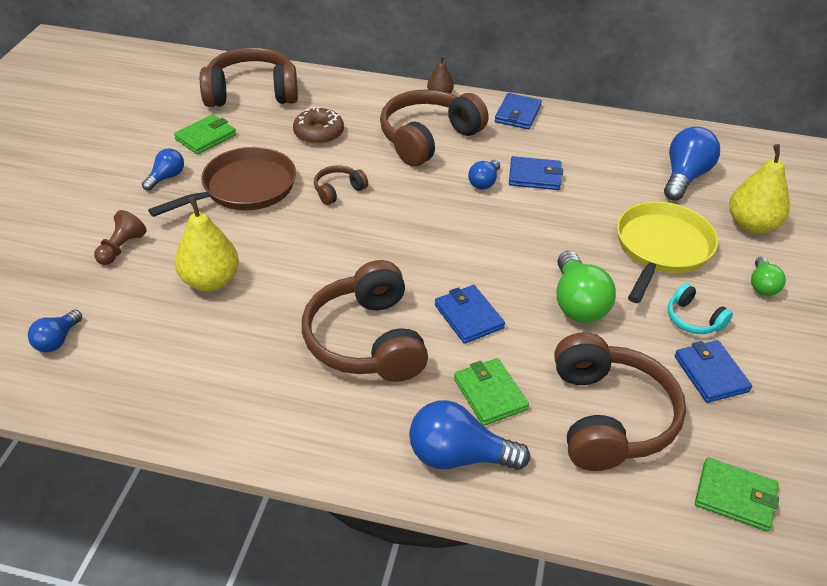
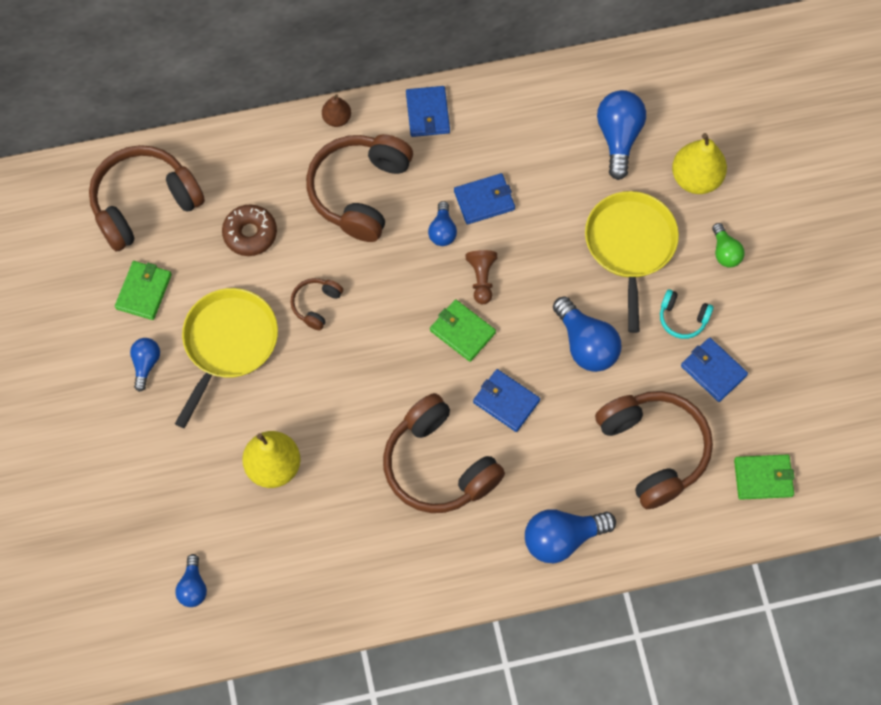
camera: 25 degrees left, 25 degrees up
brown pawn [94,210,147,265] -> brown pawn moved to [466,250,497,304]
brown pan [148,147,296,217] -> yellow pan [175,288,278,428]
green wallet [454,358,529,426] -> green wallet moved to [430,299,496,362]
green light bulb [557,251,616,323] -> blue light bulb [553,296,621,372]

